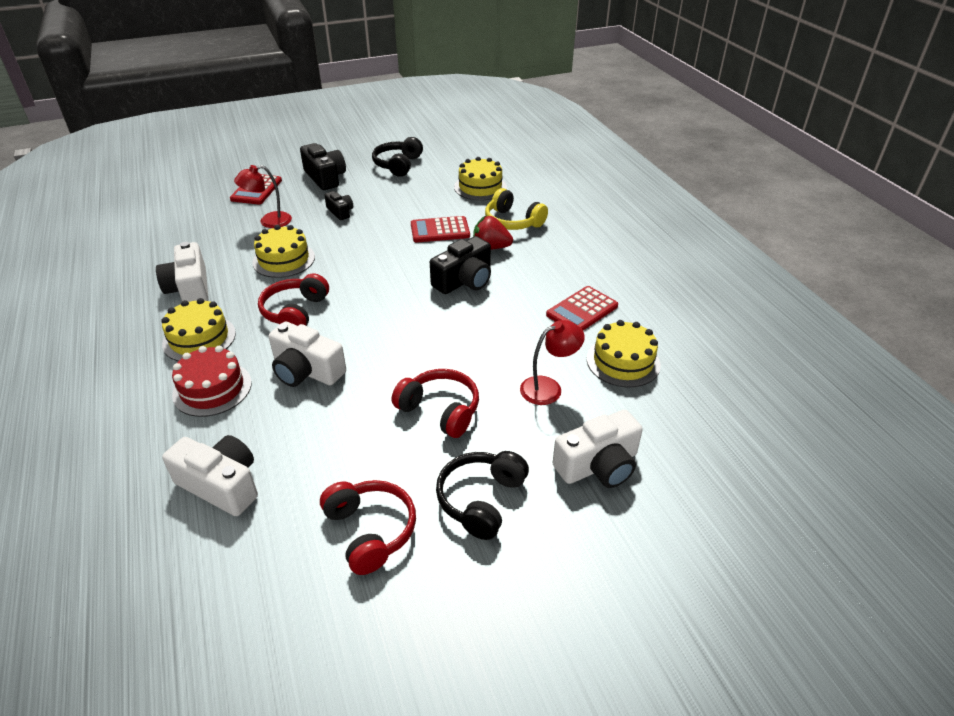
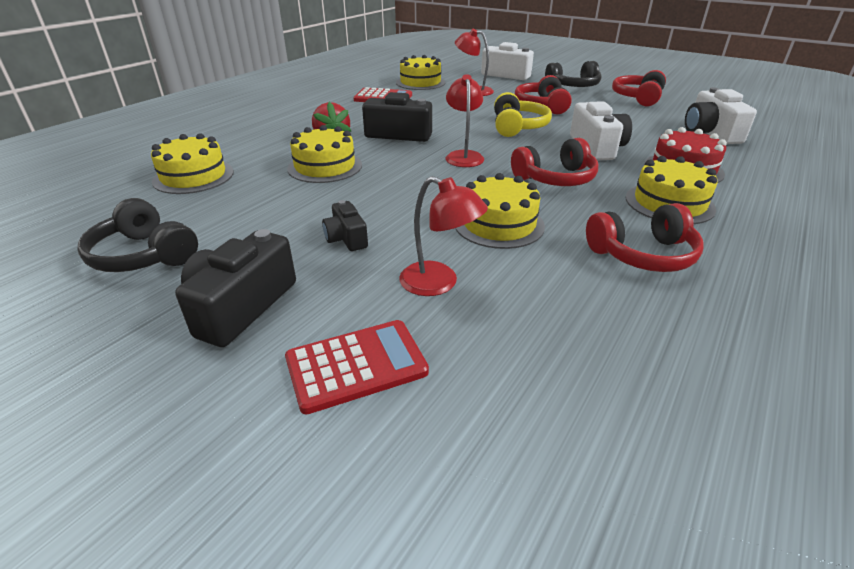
camera: 125 degrees left, 5 degrees down
white camera [156,242,209,302] -> red headphones [586,203,704,272]
black camera [324,191,353,220] -> black camera turned 45 degrees counterclockwise [322,200,368,251]
black headphones [372,137,423,177] -> black headphones turned 60 degrees clockwise [78,198,198,272]
red calculator [411,216,470,243] -> yellow cake [287,125,362,183]
yellow headphones [485,188,548,230] -> yellow headphones moved to [494,92,552,137]
none -> red lamp [446,74,484,167]

